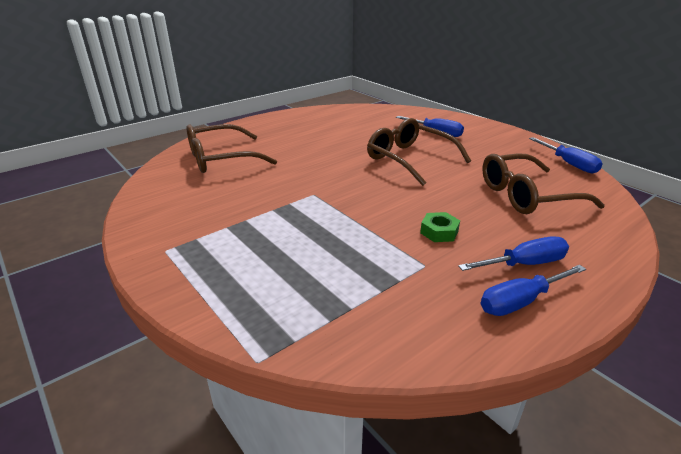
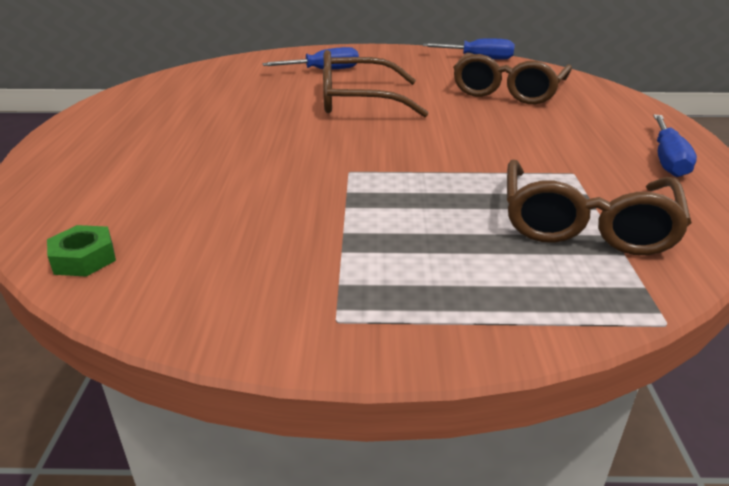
camera: 50 degrees left, 0 degrees up
brown glasses [187,124,277,173] -> brown glasses moved to [507,160,692,255]
green nut [420,212,460,242] -> green nut moved to [47,225,116,277]
blue screwdriver [458,236,569,271] -> none

